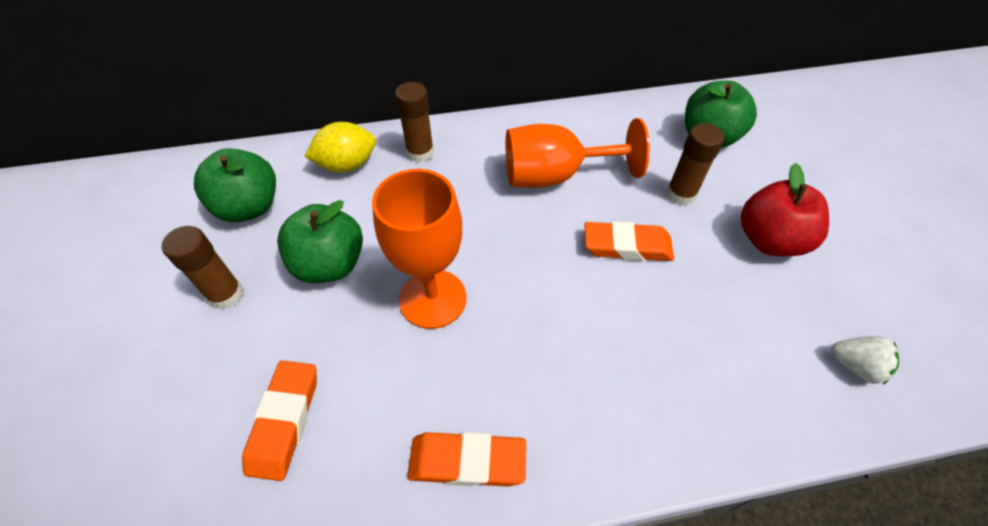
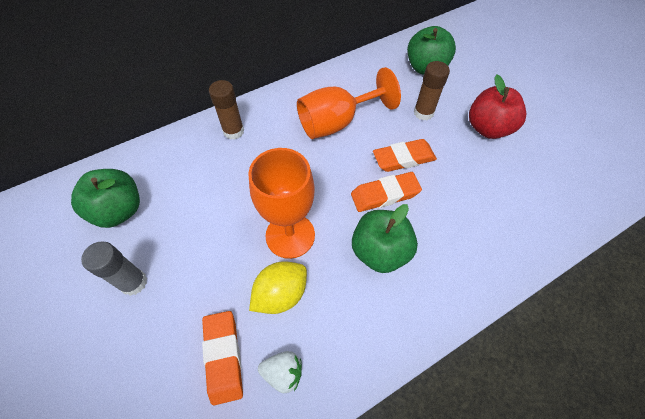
camera: 20 degrees left, 5 degrees up
brown glue stick [162,226,243,309] -> grey glue stick [81,241,147,296]
green apple [277,200,363,283] -> green apple moved to [352,204,418,273]
yellow lemon [305,122,376,172] -> yellow lemon moved to [249,261,307,314]
orange eraser [407,432,526,487] -> orange eraser moved to [351,172,422,212]
white strawberry [831,336,899,385] -> white strawberry moved to [258,351,302,393]

